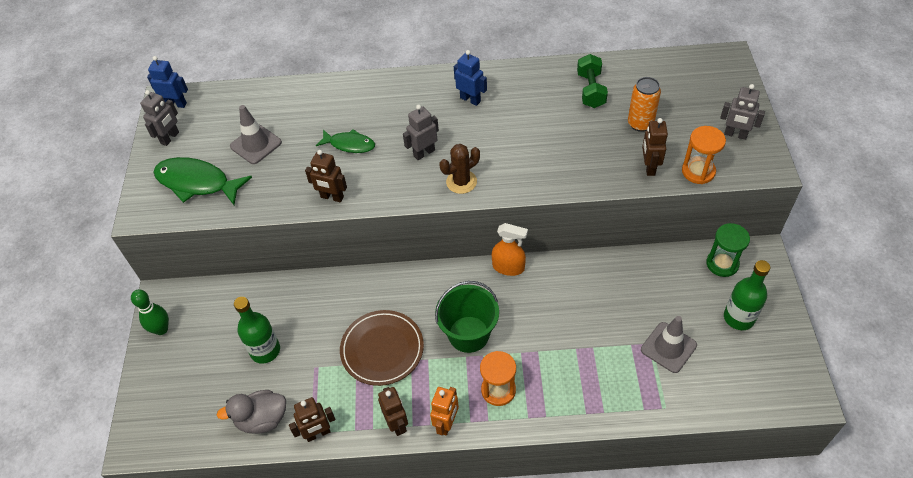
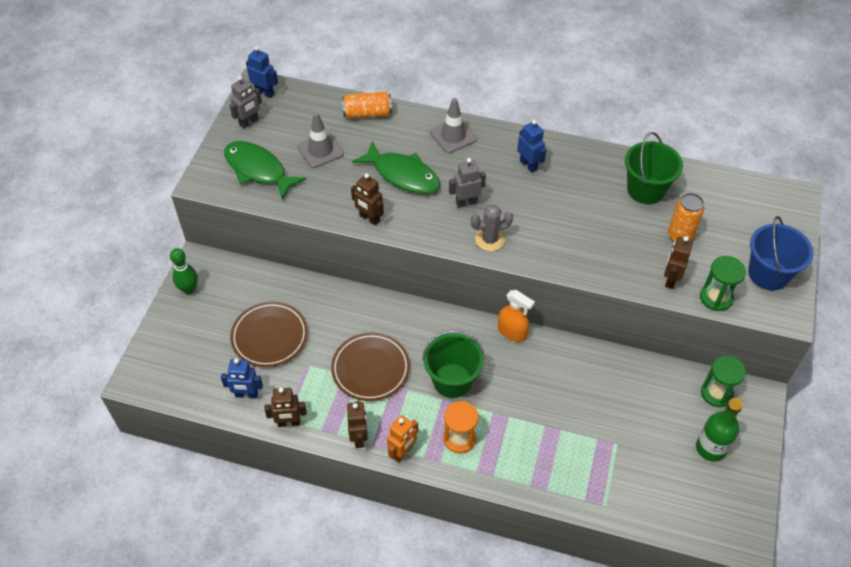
camera: 15 degrees right, 0 degrees up
grey duck [217,390,286,434] -> blue robot [221,358,263,399]
green bottle [234,297,280,364] -> brown plate [230,302,308,367]
green fish [316,129,375,153] -> green fish [352,141,440,194], size x1.65
brown cactus [439,144,480,194] -> grey cactus [471,204,513,251]
green dumbbell [577,54,608,108] -> green bucket [625,132,683,204]
grey traffic cone [641,316,697,373] -> grey traffic cone moved to [430,98,477,153]
orange hourglass [682,126,726,184] -> green hourglass [700,256,746,311]
grey robot [720,84,765,140] -> blue bucket [748,216,814,290]
none -> orange can [342,92,392,119]

